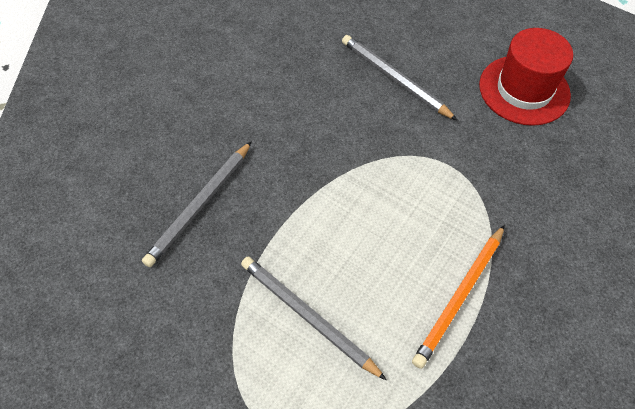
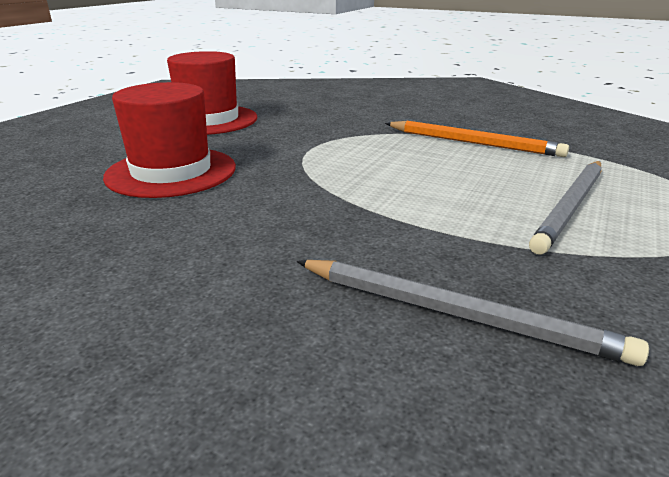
camera: 95 degrees left, 30 degrees down
grey pencil [342,35,458,121] -> red hat [103,82,236,198]

